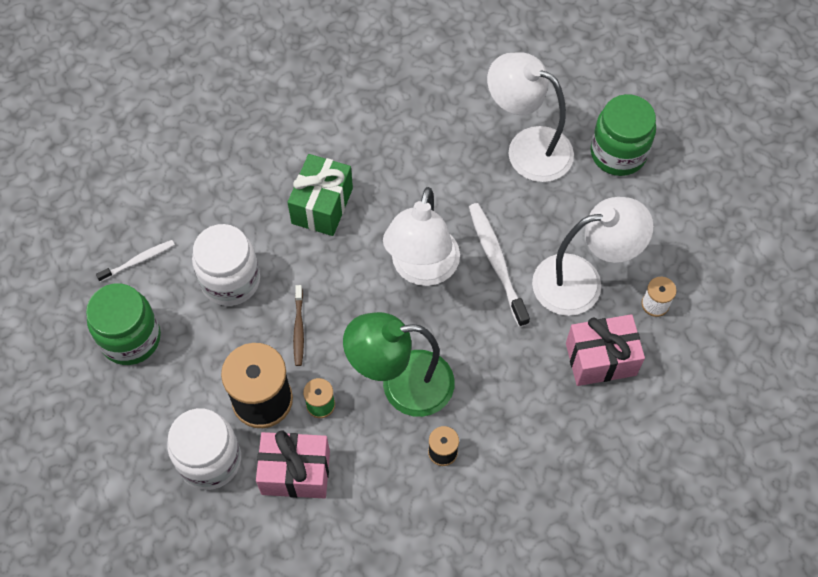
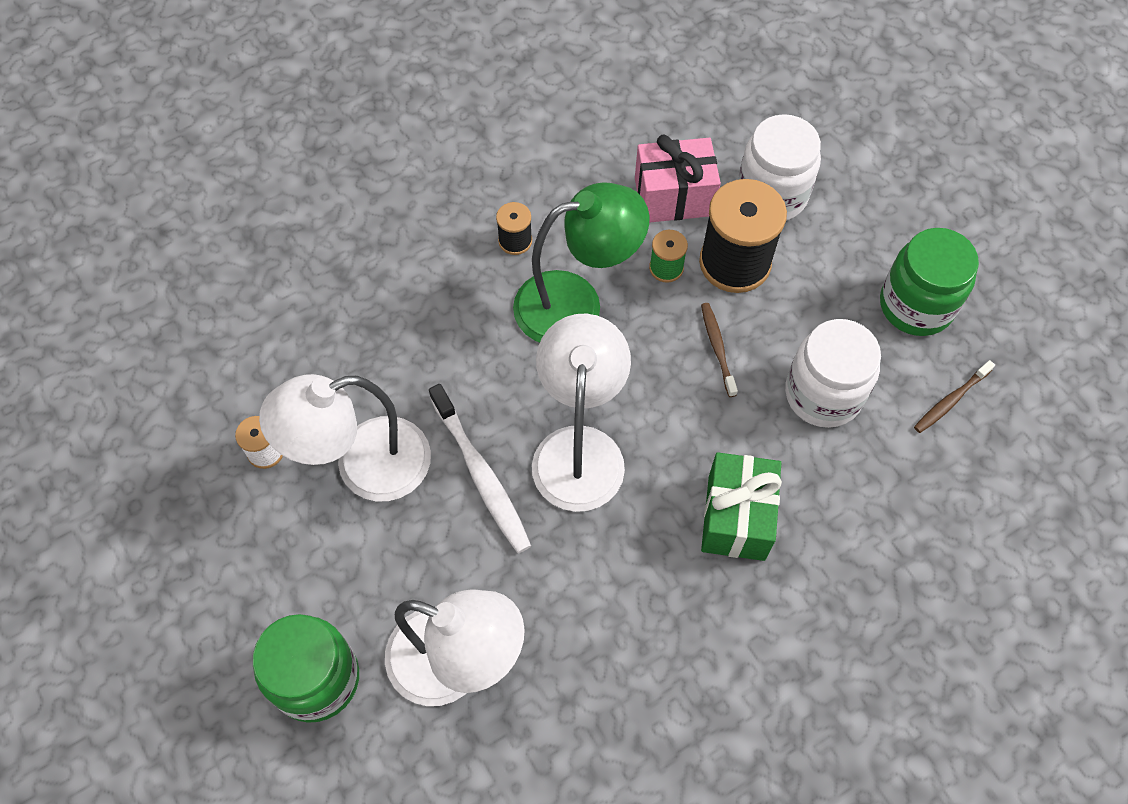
camera: 170 degrees right, 0 degrees up
white toothbrush [96,240,175,282] -> brown toothbrush [914,360,995,433]
pink gift [566,314,645,386] -> none

